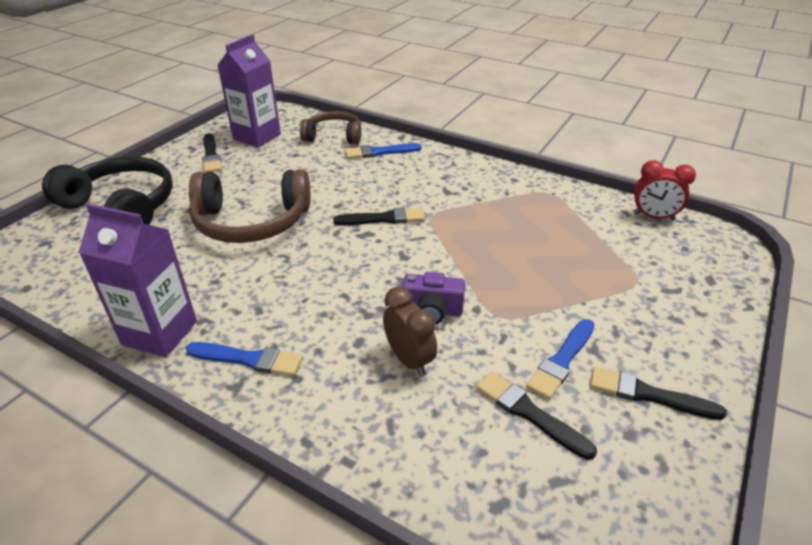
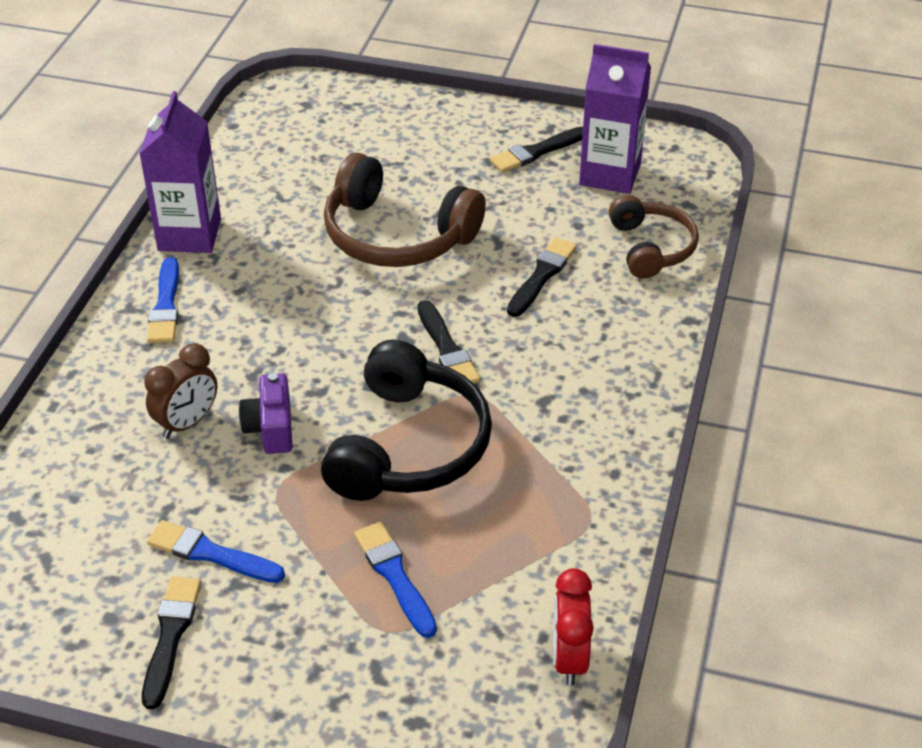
camera: 75 degrees right, 5 degrees up
black headphones [42,156,173,225] -> black headphones moved to [321,340,492,501]
brown headphones [189,169,311,243] -> brown headphones turned 45 degrees counterclockwise [324,153,486,267]
blue brush [345,143,422,159] -> blue brush moved to [354,522,437,638]
black brush [476,371,597,460] -> black brush moved to [507,237,577,317]

